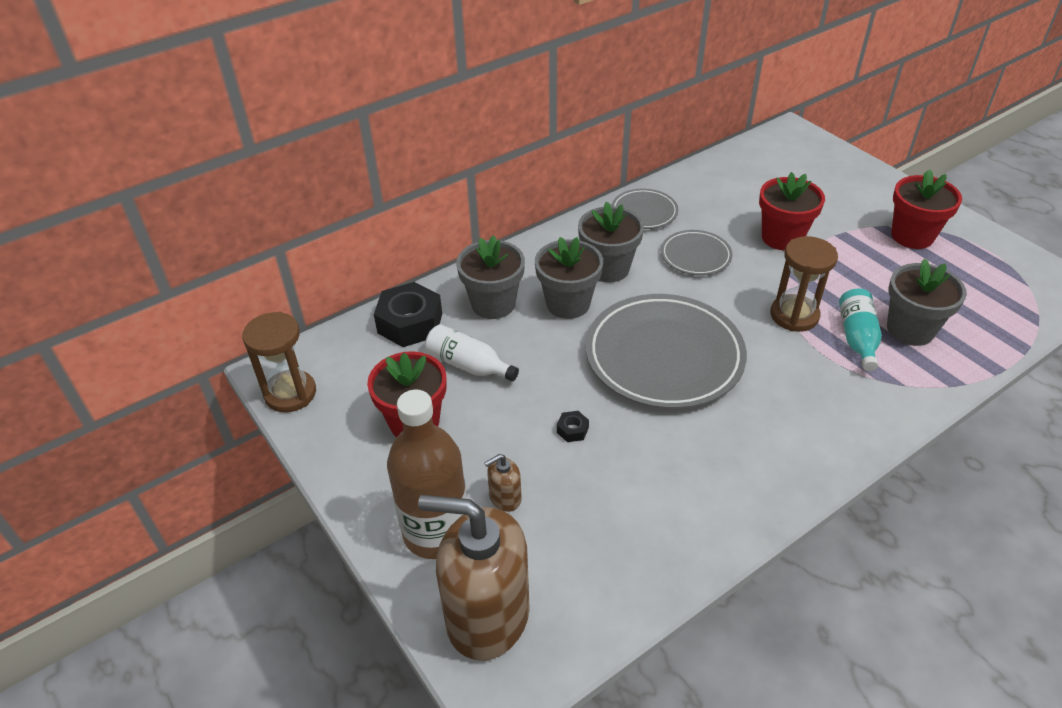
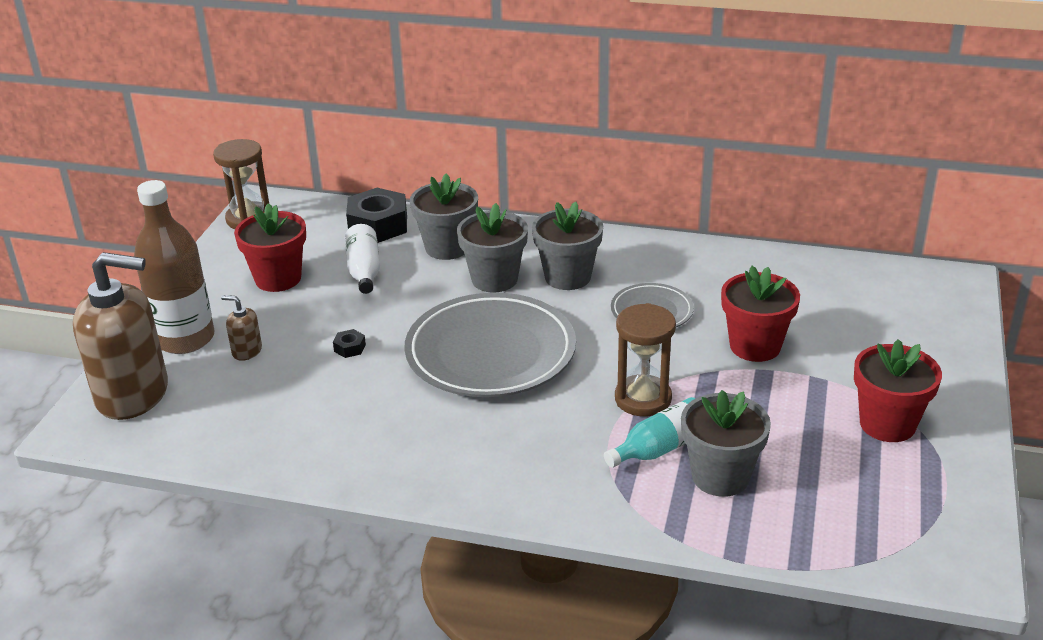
camera: 50 degrees right, 10 degrees down
brown soap dispenser [418,495,530,661] -> brown soap dispenser turned 120 degrees clockwise [73,252,168,420]
grey plate [611,189,678,229] -> none

